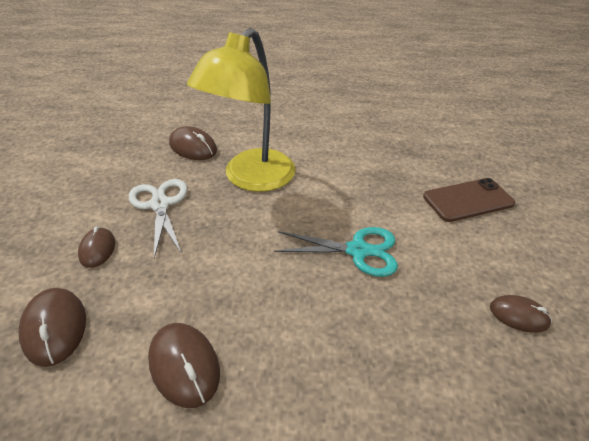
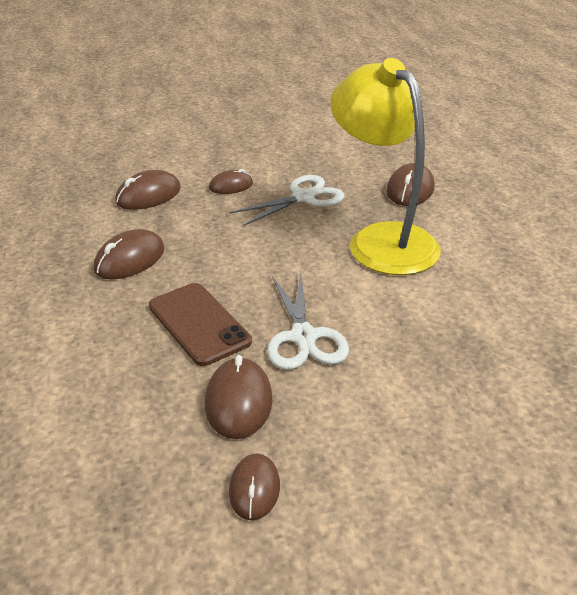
camera: 75 degrees right, 5 degrees down
yellow lamp [187,28,296,192] -> yellow lamp turned 45 degrees clockwise [330,58,441,275]
turquoise scissors [274,227,398,277] -> white scissors [267,273,349,370]
brown phone [423,178,515,222] -> brown phone moved to [149,283,252,366]
none -> brown mouse [205,355,273,439]

